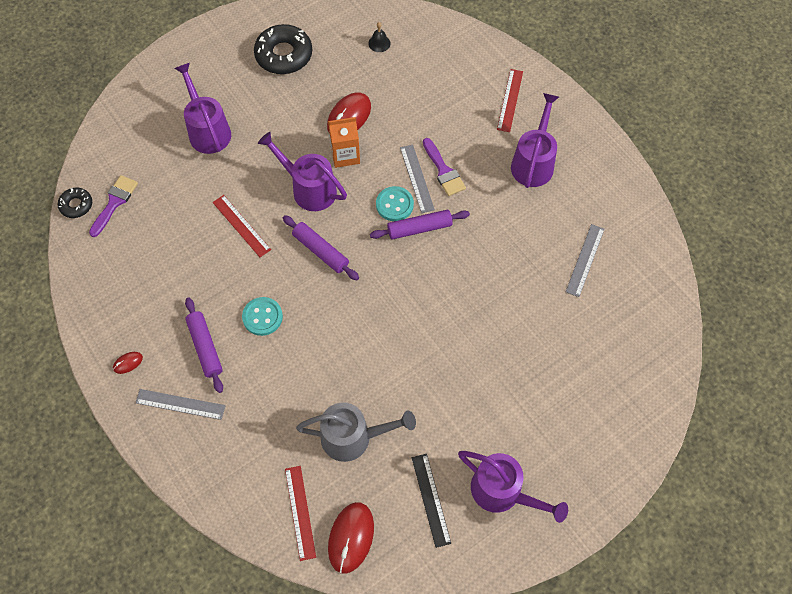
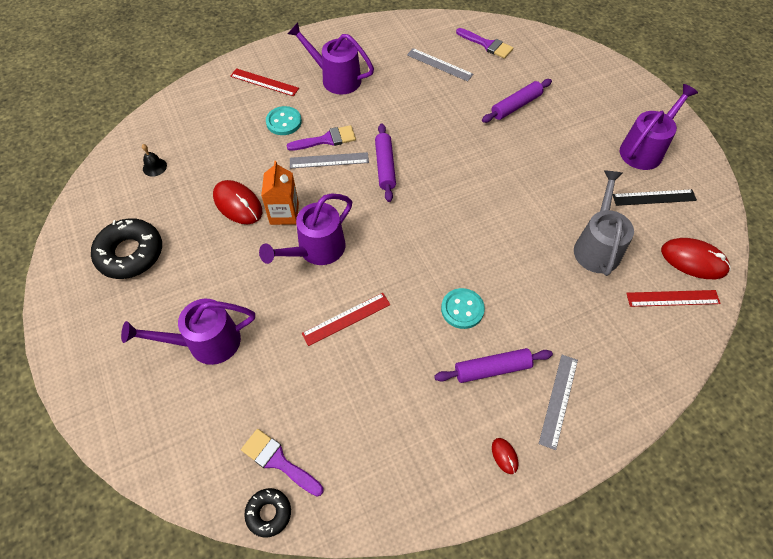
camera: 80 degrees left, 5 degrees down
purple rolling pin [283,215,359,280] -> purple rolling pin moved to [482,79,552,123]
turquoise button [376,186,414,221] -> turquoise button moved to [266,106,302,135]
none -> purple brush [456,28,513,59]

